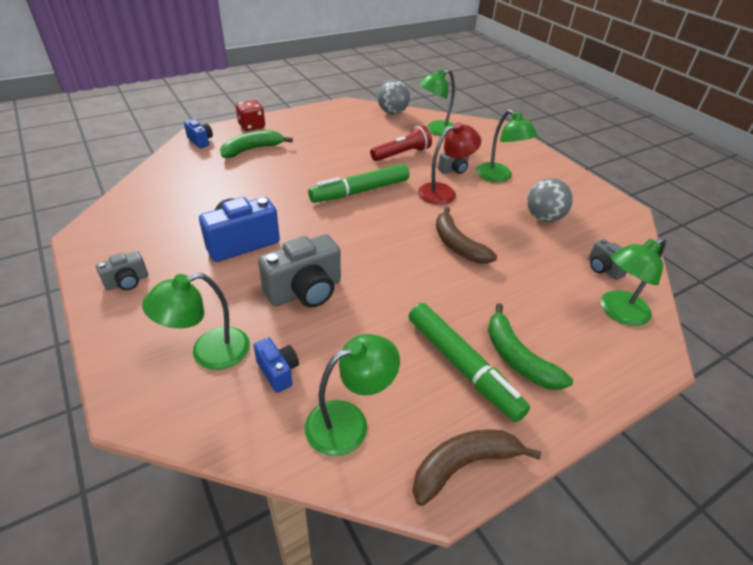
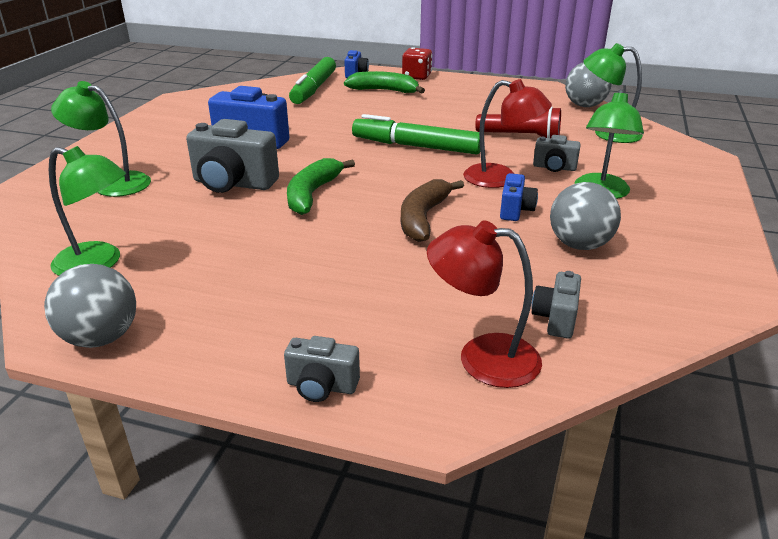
camera: 50 degrees right, 10 degrees down
grey camera [96,251,148,291] -> grey camera moved to [284,336,360,402]
blue camera [253,337,299,393] -> blue camera moved to [500,173,538,221]
green marker [409,303,530,422] -> green marker moved to [289,57,336,104]
brown banana [412,429,541,506] -> grey ball [44,264,136,348]
green banana [488,303,573,390] -> green banana moved to [287,158,355,215]
green lamp [601,238,666,326] -> red lamp [427,220,542,388]

